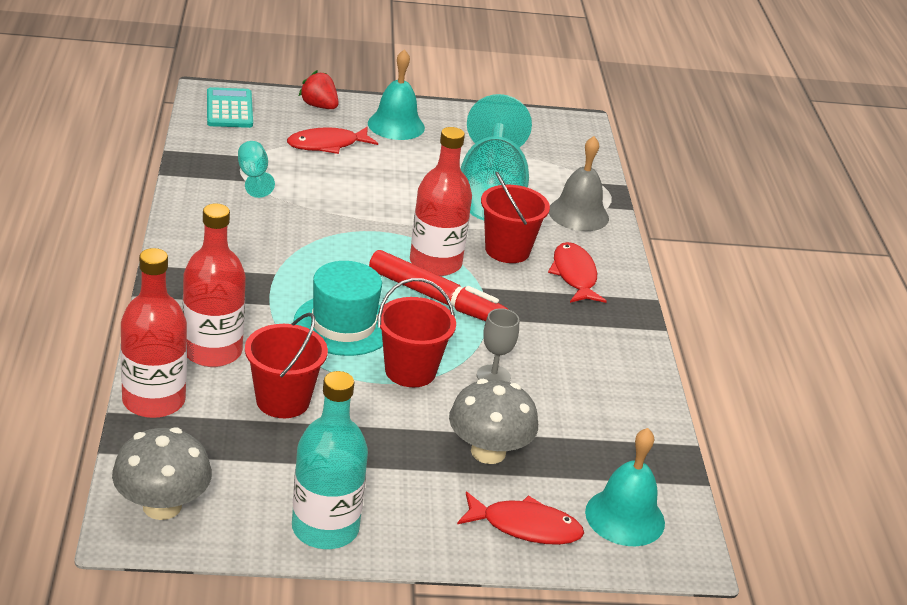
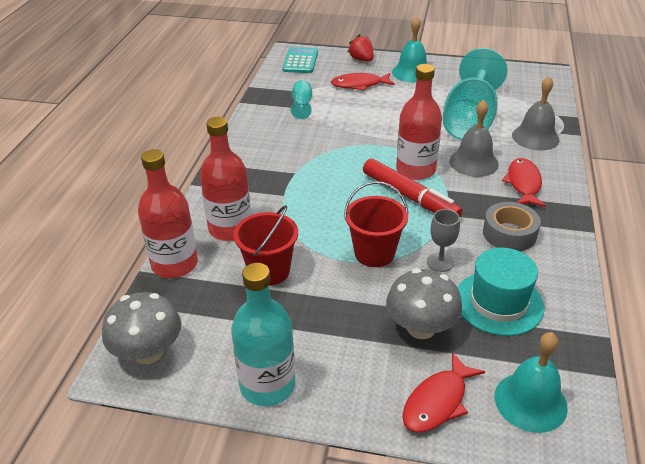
camera: 20 degrees right, 5 degrees up
turquoise hat [294,261,383,356] -> turquoise hat moved to [457,248,544,336]
red fish [457,492,584,545] -> red fish turned 105 degrees clockwise [402,352,485,433]
red bucket [481,172,550,263] -> grey bell [449,100,499,177]
none -> grey tape [483,202,541,251]

